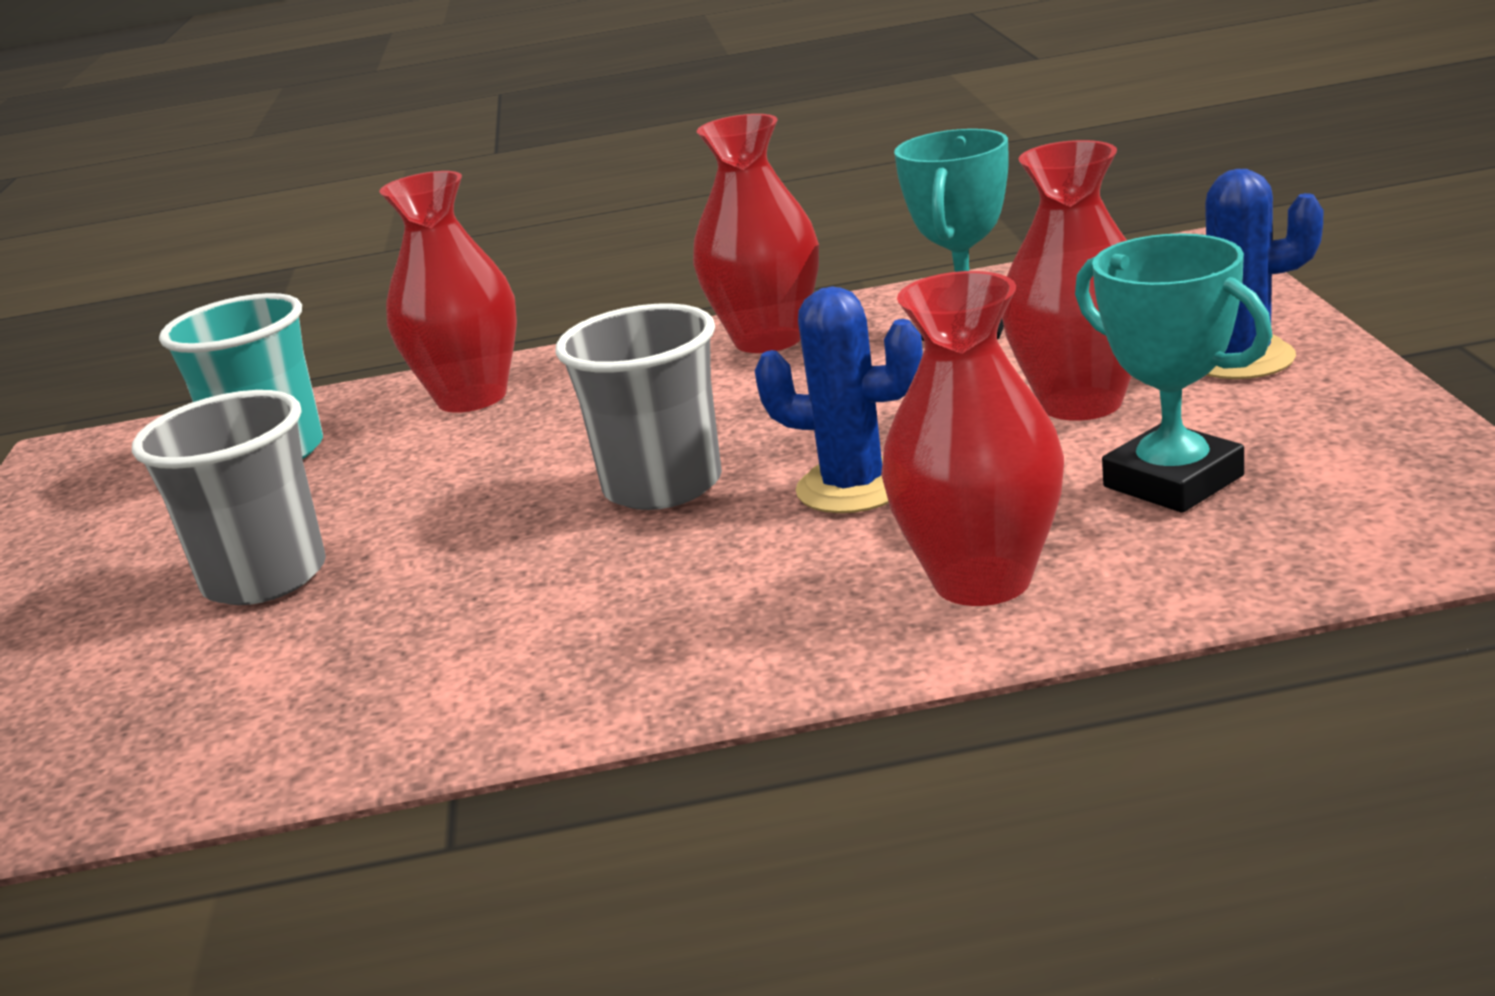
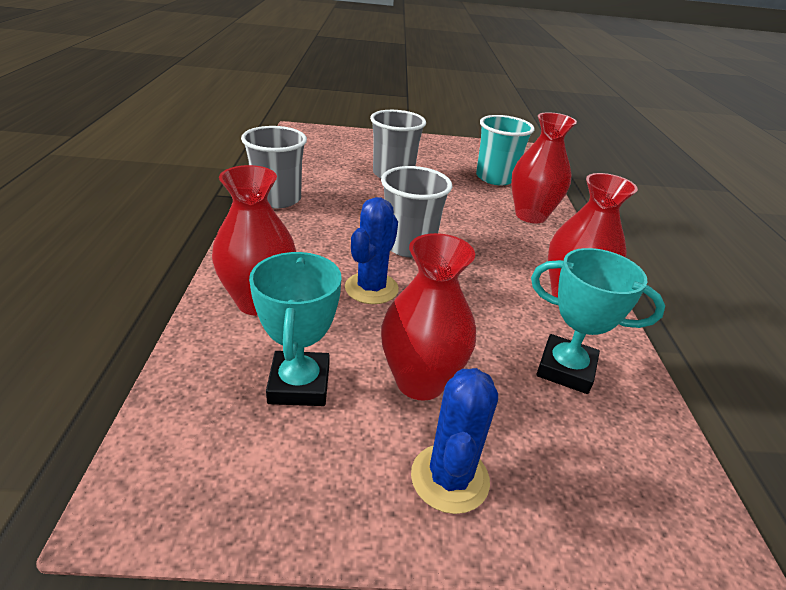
camera: 90 degrees right, 10 degrees up
turquoise trophy [1075,233,1272,513] -> turquoise trophy turned 60 degrees counterclockwise [249,252,342,406]
none -> grey cup [241,126,307,208]

